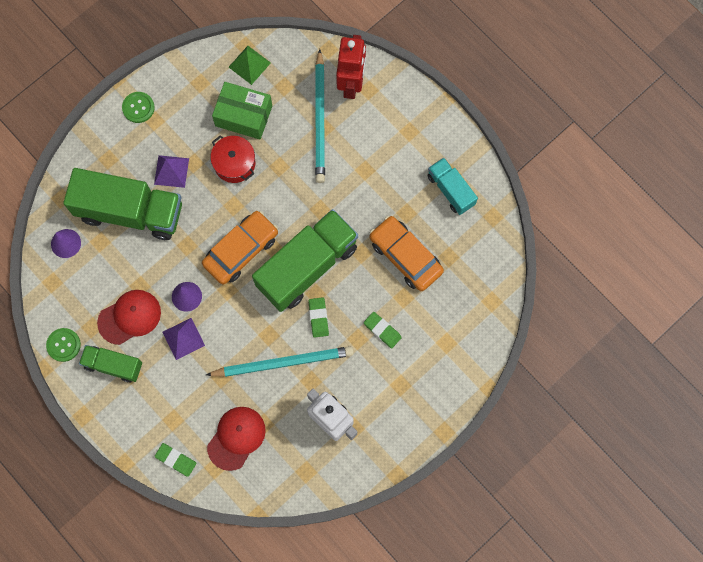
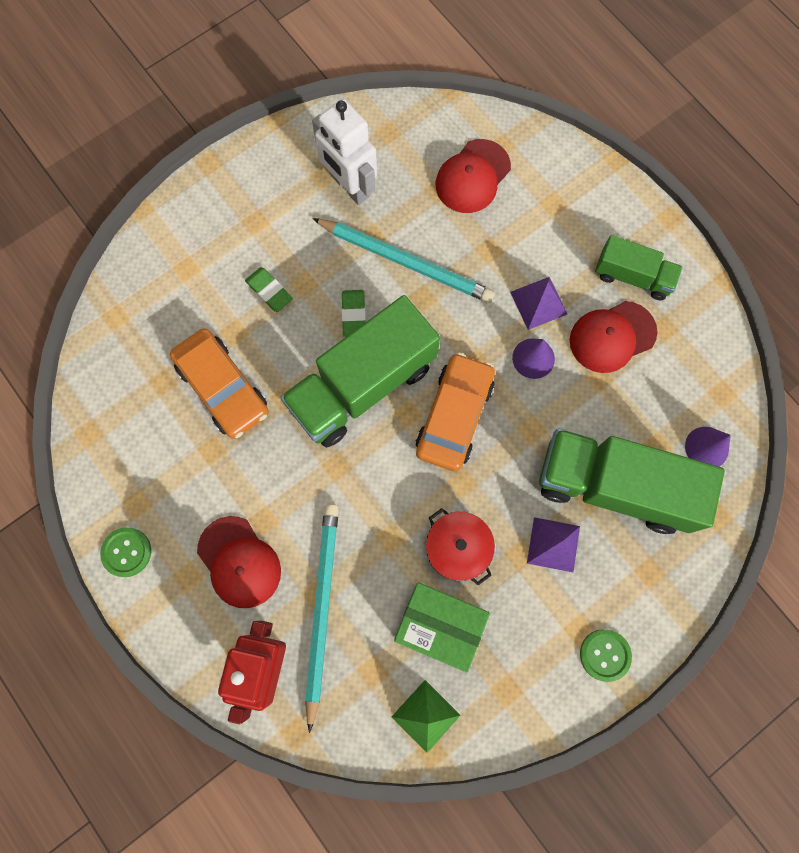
camera: 175 degrees left, 0 degrees up
green button [46,328,81,362] -> green button moved to [100,527,151,577]
green eraser [155,443,197,477] -> none
orange car [202,211,278,285] -> orange car turned 150 degrees clockwise [416,353,495,472]
turquoise pencil [206,346,354,377] -> turquoise pencil turned 150 degrees counterclockwise [312,218,495,303]
turquoise truck [427,158,478,215] -> none
none -> red cap [197,516,281,608]

